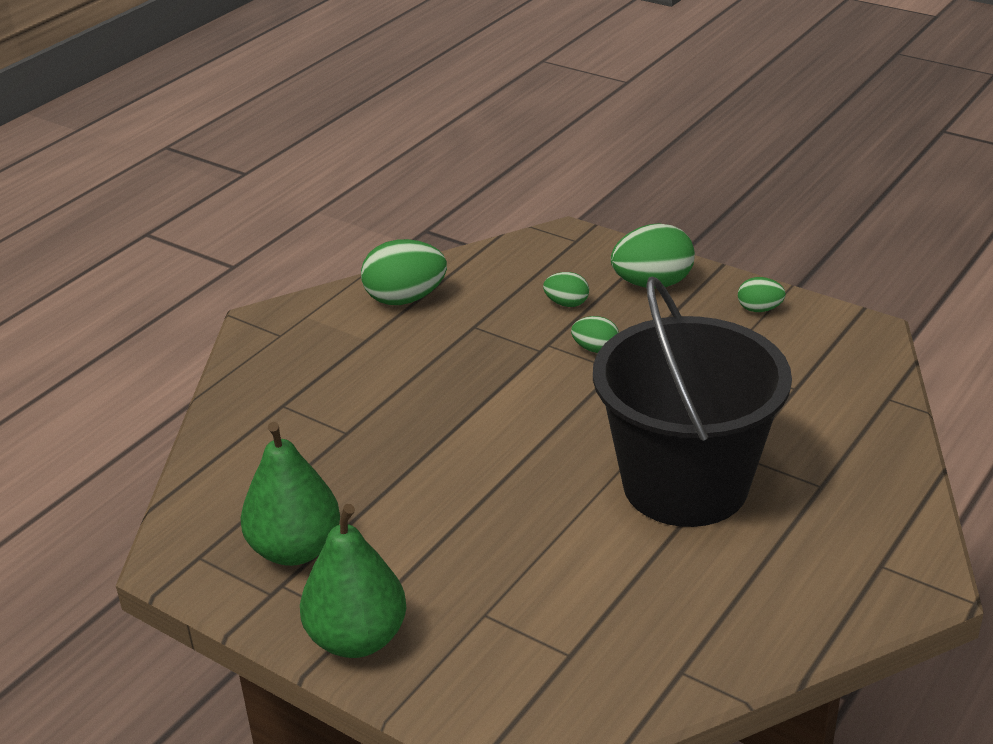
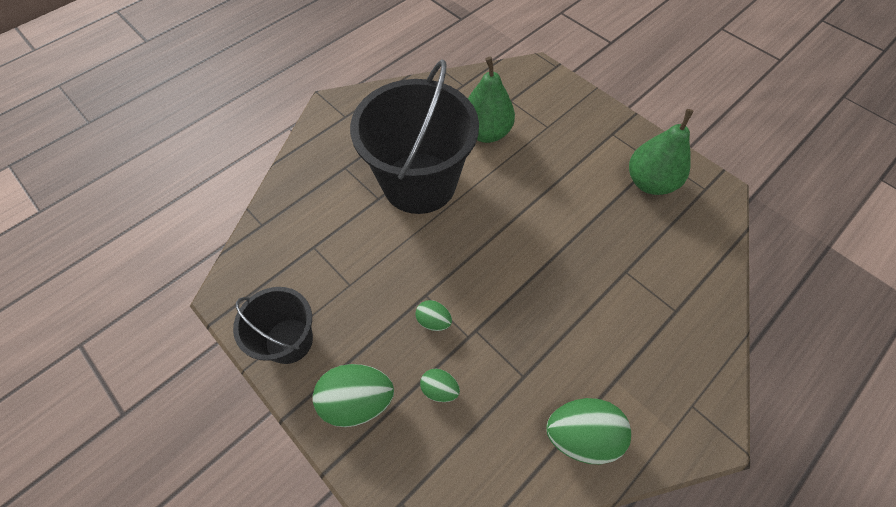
camera: 170 degrees left, 25 degrees up
green pear [300,504,406,658] -> green pear moved to [468,57,515,143]
green egg [738,277,786,312] -> black bucket [233,287,313,364]

